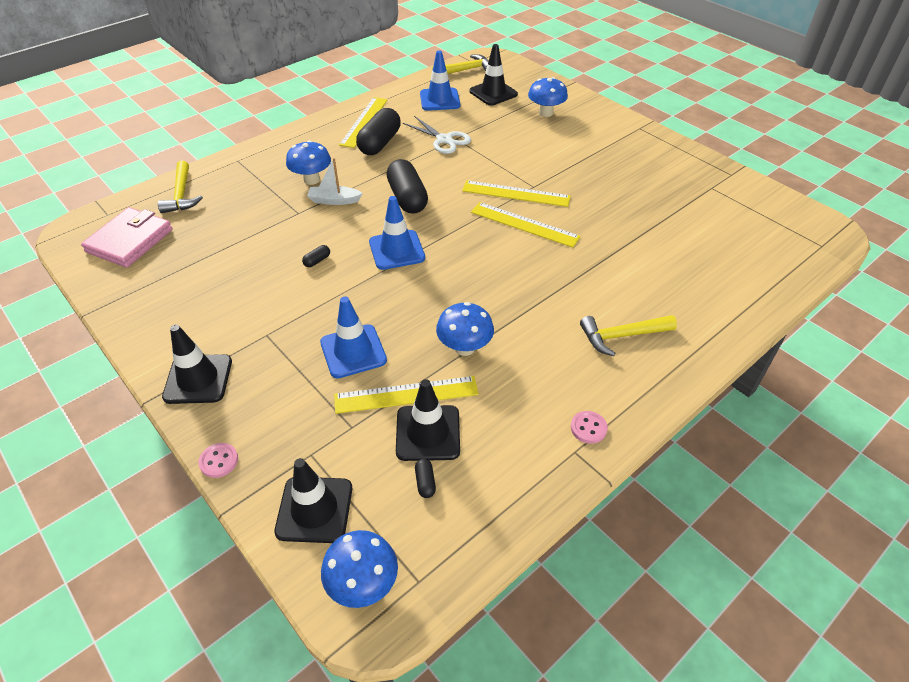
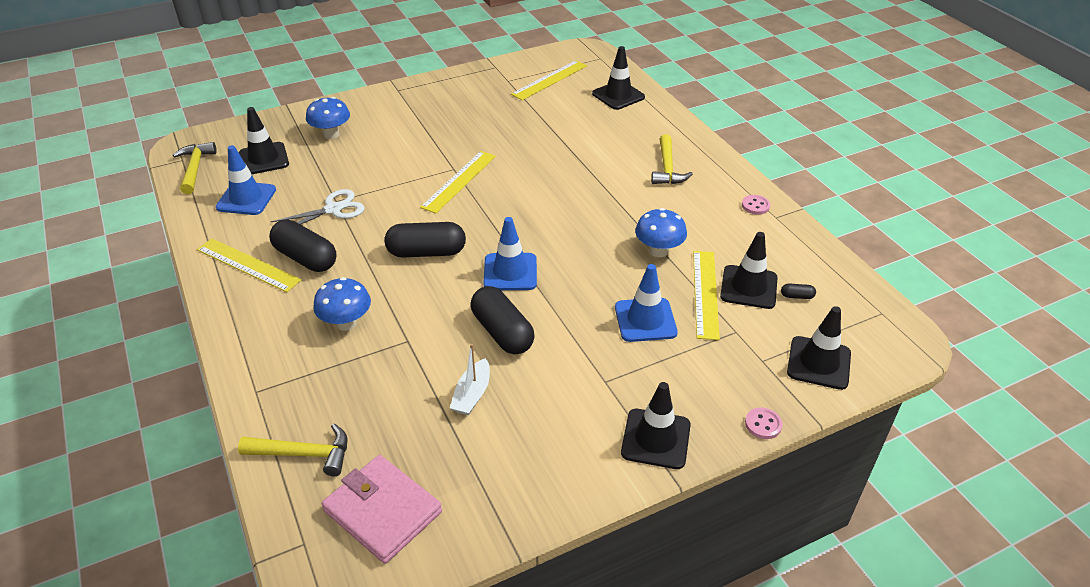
camera: 75 degrees left, 5 degrees down
black capsule [302,245,330,267] -> black capsule [471,286,534,354], size x2.47
white boat [307,158,363,205] -> white boat moved to [450,344,490,415]
blue mushroom [321,530,398,608] -> none
yellow ruler [471,202,581,248] -> yellow ruler moved to [511,60,587,100]
none -> black traffic cone [592,46,645,110]

